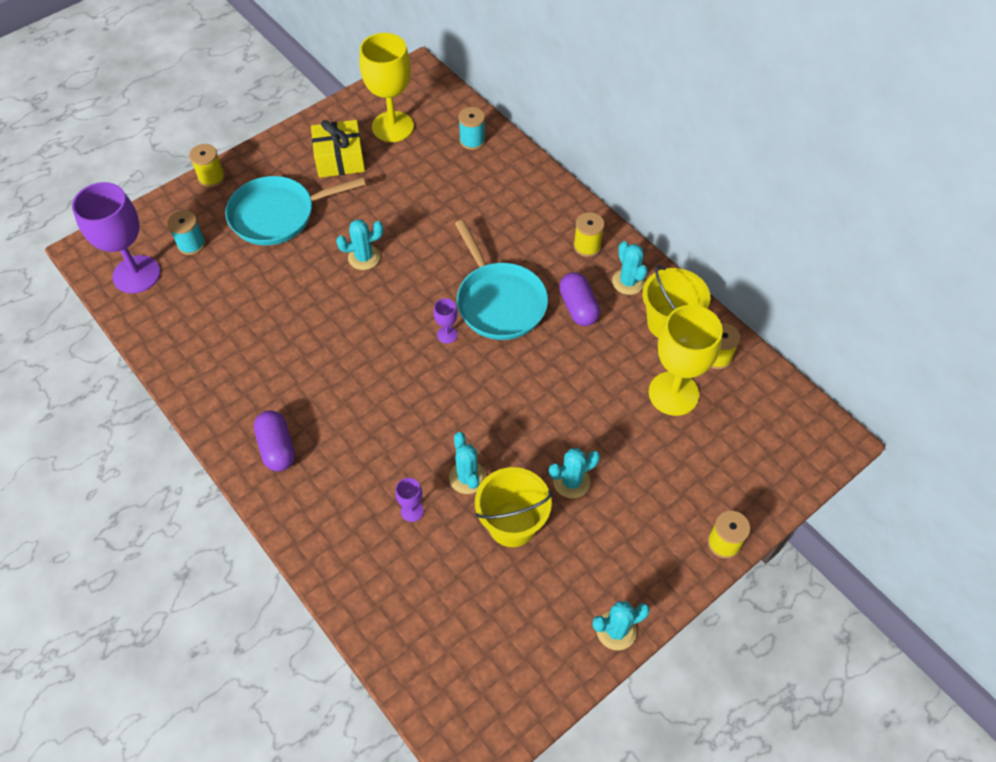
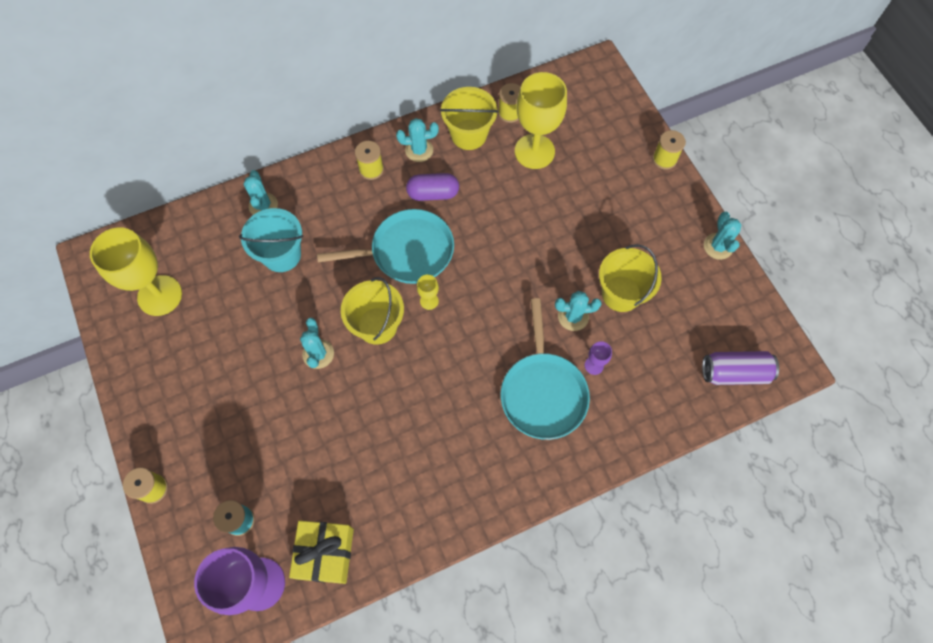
camera: 75 degrees left, 10 degrees up
turquoise pan [225,176,366,245] -> turquoise pan moved to [501,298,590,440]
purple capsule [254,410,295,472] -> none
yellow gift [311,120,365,178] -> yellow gift moved to [289,520,354,584]
purple goblet [434,298,458,344] -> yellow goblet [417,275,439,310]
turquoise spool [458,107,485,150] -> none
turquoise cactus [549,448,600,498] -> turquoise cactus moved to [244,170,278,215]
none -> turquoise bucket [239,208,303,272]
none -> yellow bucket [341,277,404,345]
none -> purple can [702,351,779,385]

